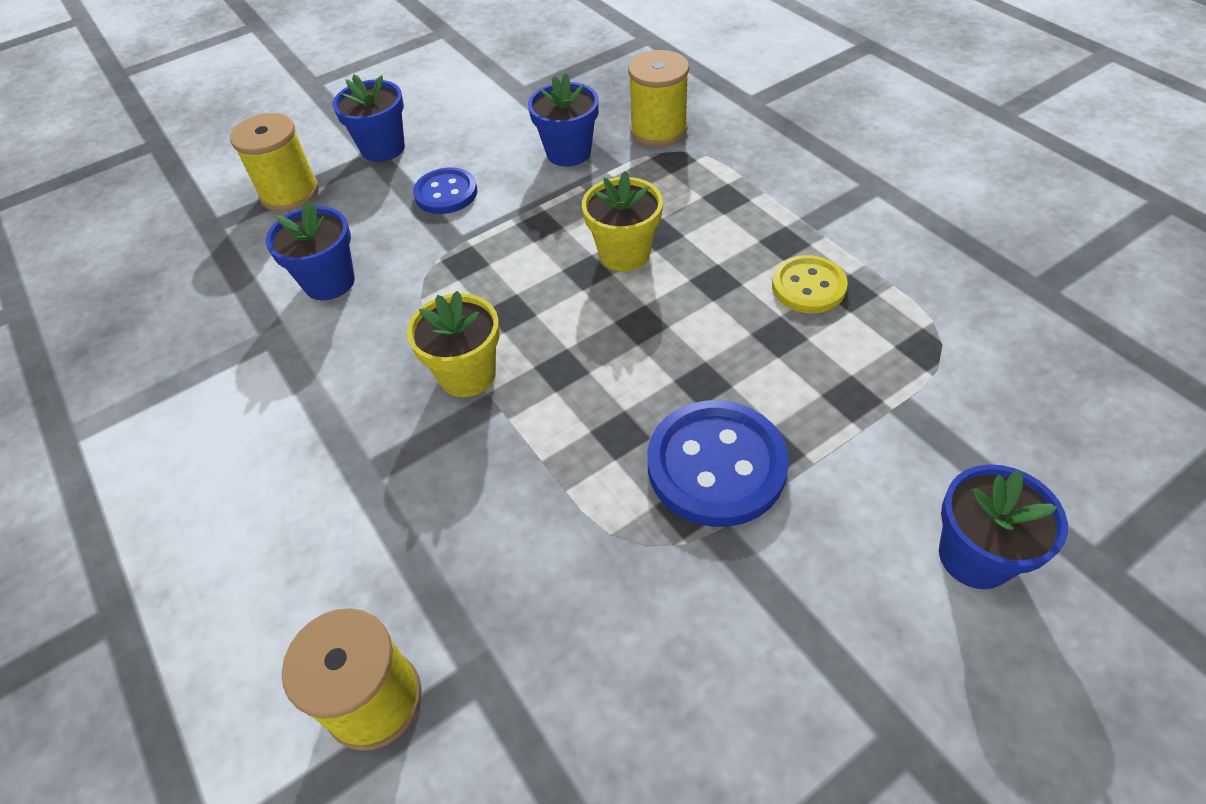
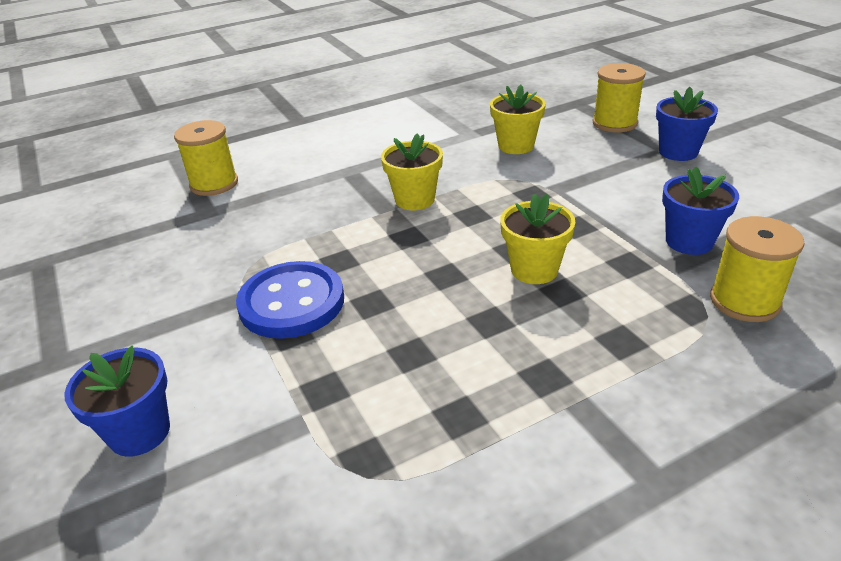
camera: 95 degrees right, 15 degrees down
blue flower pot [266,201,355,300] -> yellow flower pot [490,85,546,154]
blue button [413,168,477,214] -> none
yellow button [772,255,848,313] -> none

